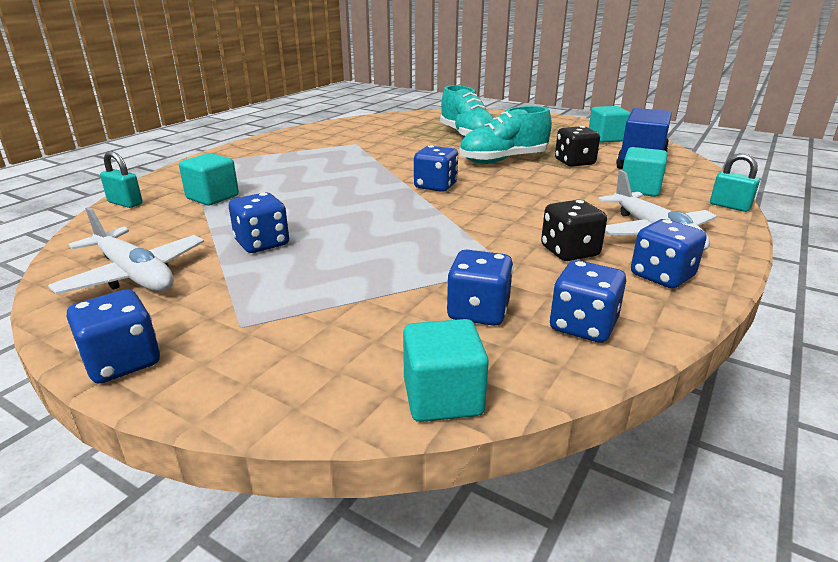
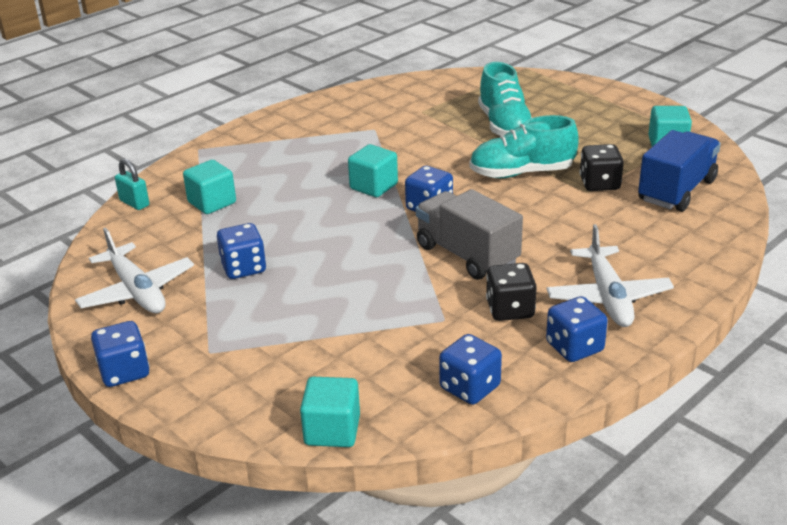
camera: 15 degrees right, 5 degrees up
blue dice [446,250,513,326] -> none
turquoise cube [623,147,667,197] -> turquoise cube moved to [348,144,398,197]
turquoise padlock [710,153,760,212] -> none
none -> grey truck [416,189,523,280]

